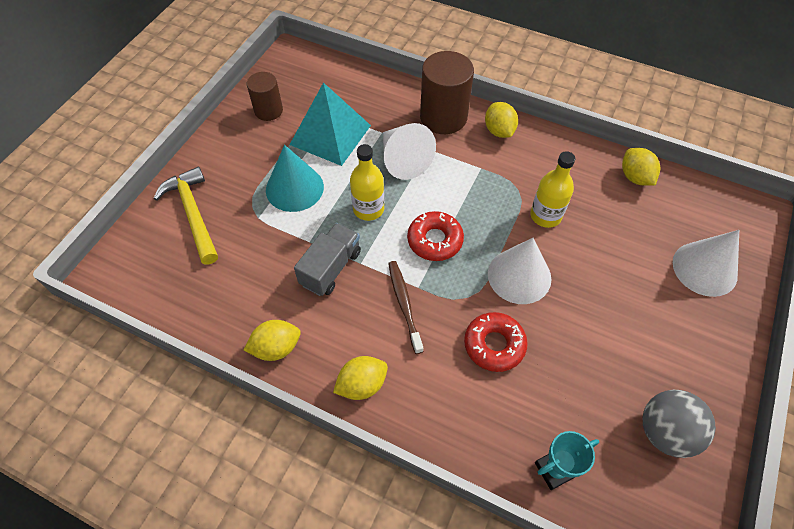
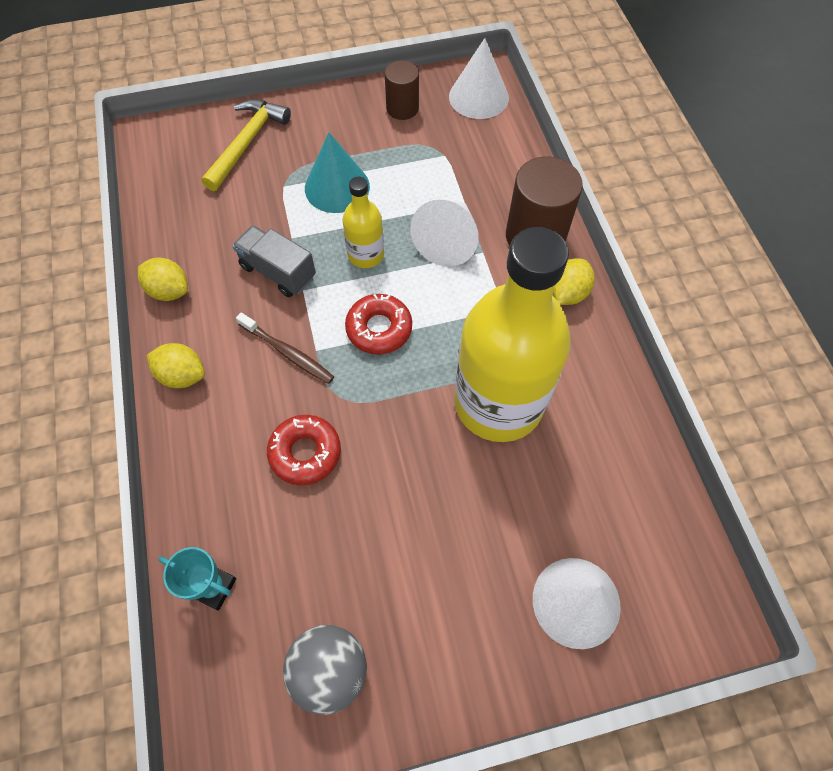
camera: 50 degrees right, 5 degrees up
turquoise pyramid [289,82,371,166] -> none
grey truck [294,223,361,296] -> grey truck turned 135 degrees counterclockwise [232,225,316,297]
brown toothbrush [388,261,424,354] -> brown toothbrush turned 90 degrees clockwise [236,312,334,384]
white cone [488,238,551,304] -> white cone moved to [449,38,509,119]
yellow bottle [530,151,575,228] -> yellow bottle [454,227,571,442], size x2.19
yellow lemon [622,148,660,185] -> none

